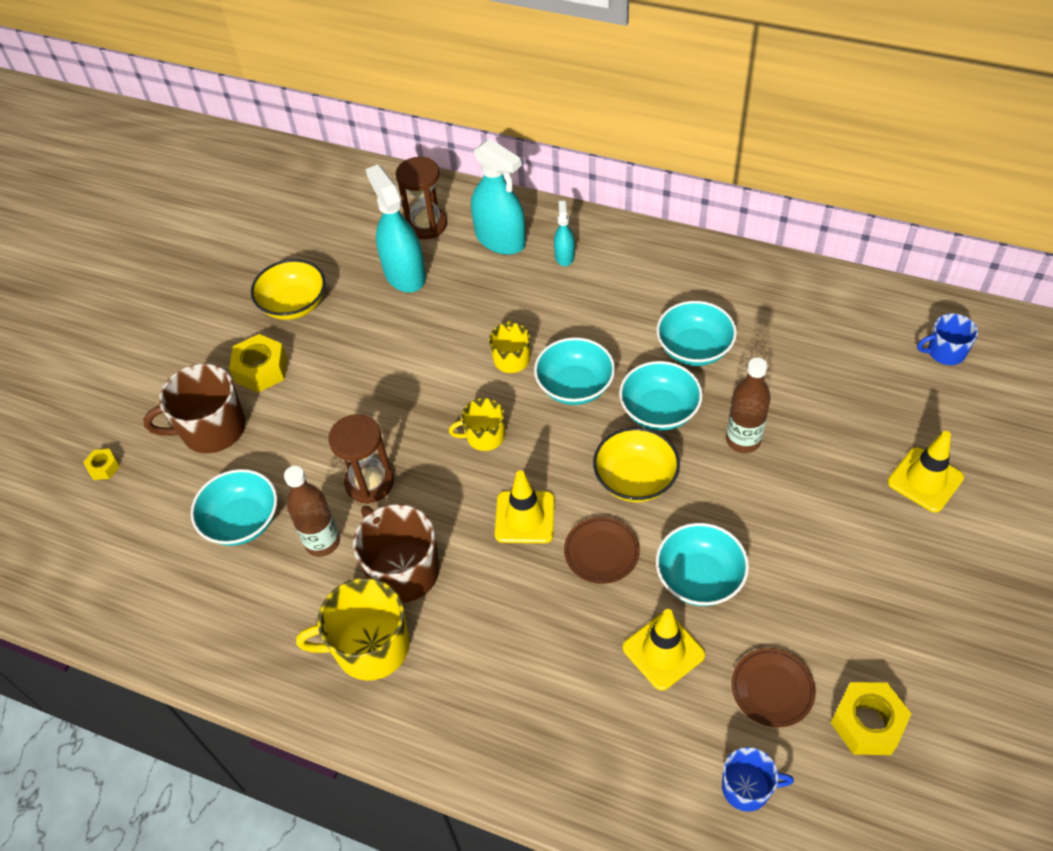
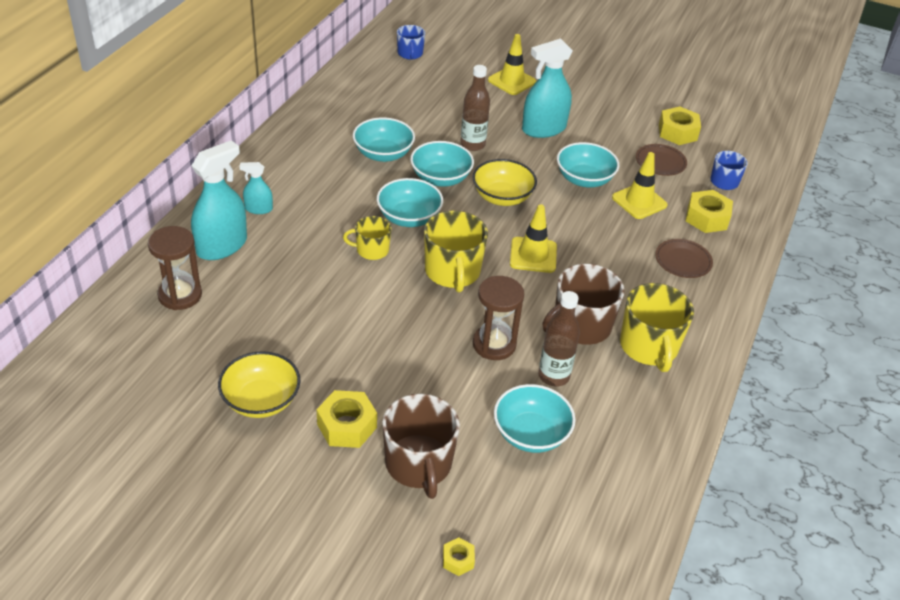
camera: 95 degrees left, 10 degrees down
turquoise spray bottle [366,164,426,292] -> turquoise spray bottle moved to [522,39,573,138]
yellow mug [449,398,505,451] -> yellow mug [424,211,488,292], size x1.72
brown plate [564,517,640,584] -> brown plate moved to [655,239,713,278]
none -> yellow nut [686,190,733,233]

